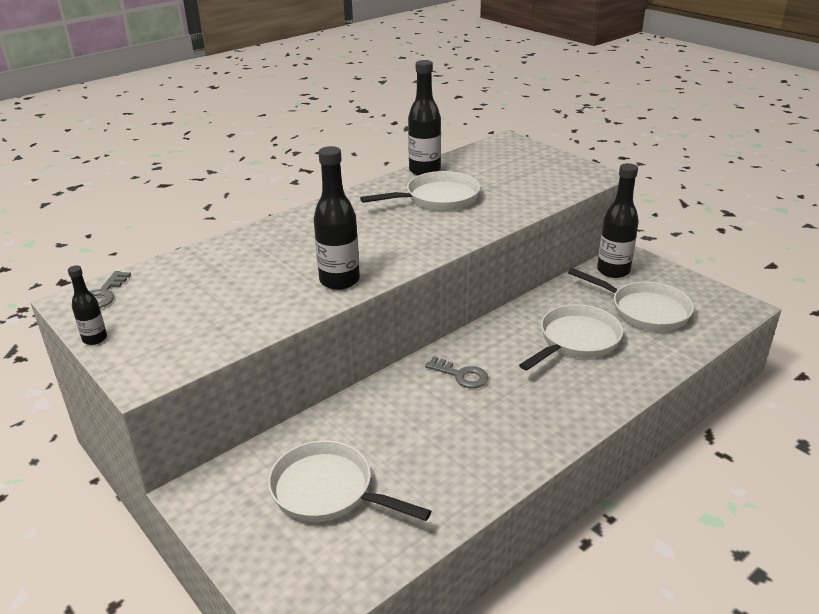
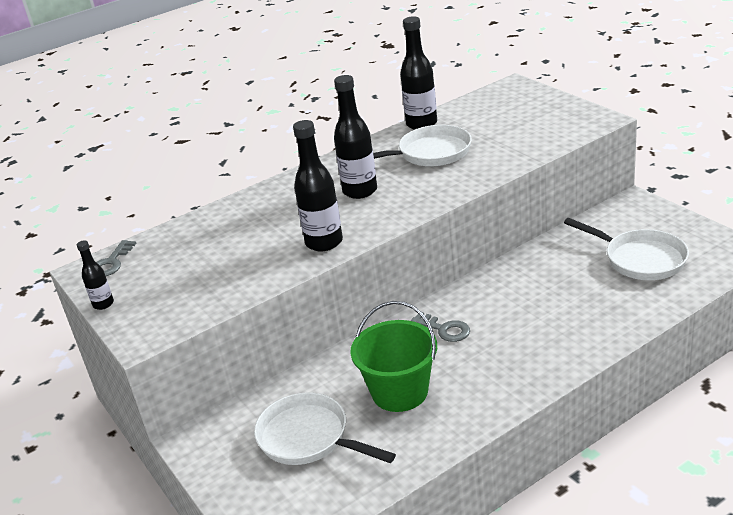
camera: 10 degrees right, 0 degrees up
white pan [519,305,623,370] -> none
black bottle [597,163,639,278] -> black bottle moved to [334,75,377,199]
none -> green bucket [350,301,437,412]

